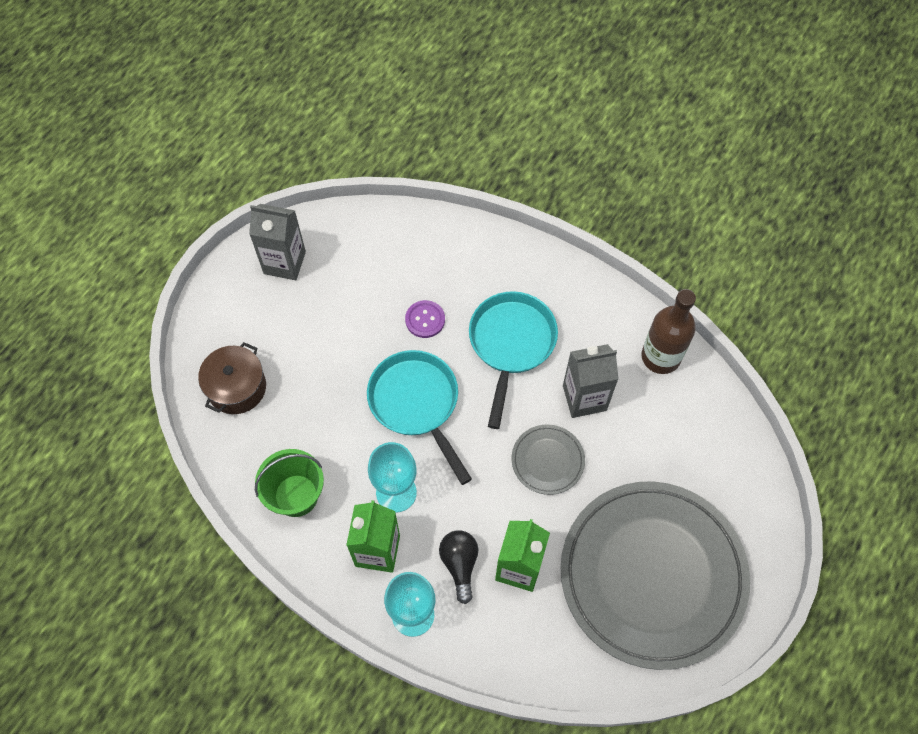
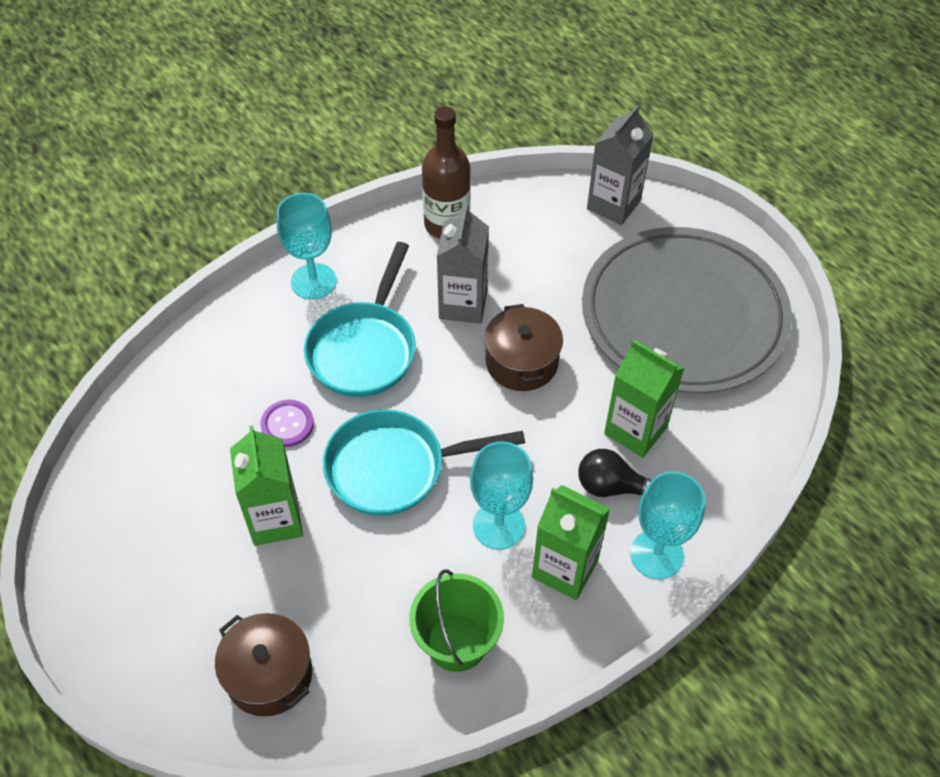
camera: 70 degrees left, 10 degrees down
grey carton [249,204,306,280] -> grey carton moved to [587,105,654,225]
turquoise pan [469,291,558,429] -> turquoise pan turned 105 degrees counterclockwise [304,242,416,397]
grey plate [512,425,585,495] -> brown pot [484,304,563,391]
none -> green carton [230,425,303,546]
none -> turquoise goblet [277,193,337,300]

